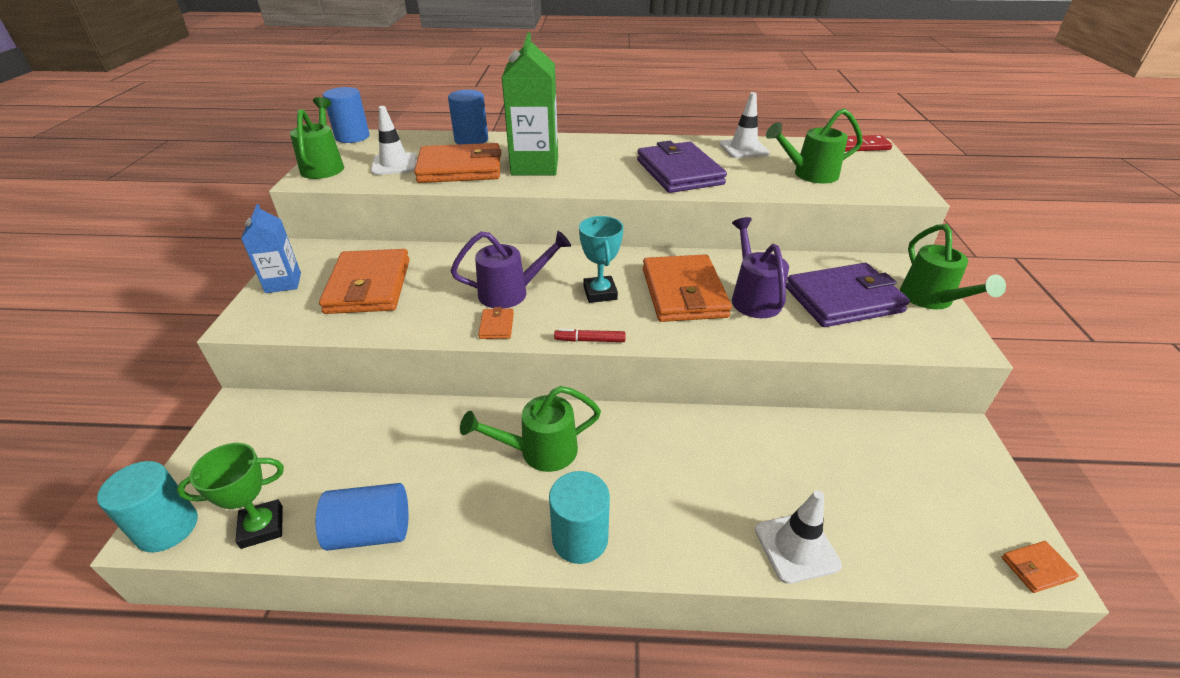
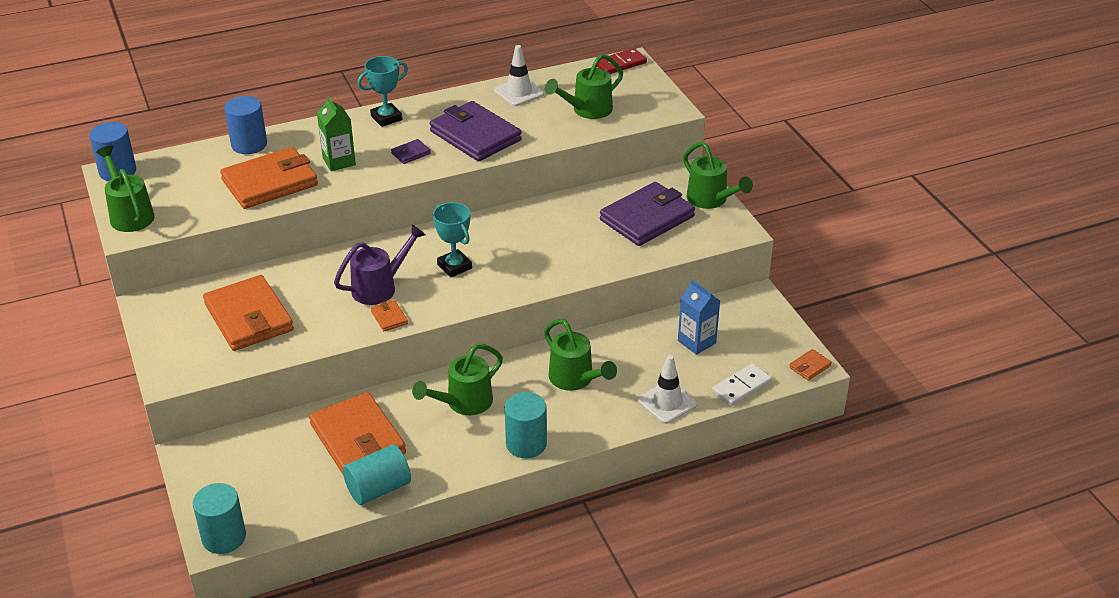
camera: 25 degrees left, 0 degrees up
green trophy [177,443,284,549] -> none
blue carton [241,204,301,293] -> blue carton moved to [678,279,720,355]
blue cylinder [316,483,408,551] -> turquoise cylinder [343,445,411,505]
white traffic cone [371,106,417,175] -> none
green carton [502,32,558,175] -> green carton [317,96,356,171], size x0.60
red marker [554,329,626,342] -> none
orange wallet [643,254,732,322] -> orange wallet moved to [309,392,406,474]
purple watering can [732,217,789,318] -> none
none -> turquoise trophy [357,56,408,127]
none -> purple wallet [391,139,431,164]
none -> green watering can [544,319,617,391]
none -> white domino [712,363,772,406]

